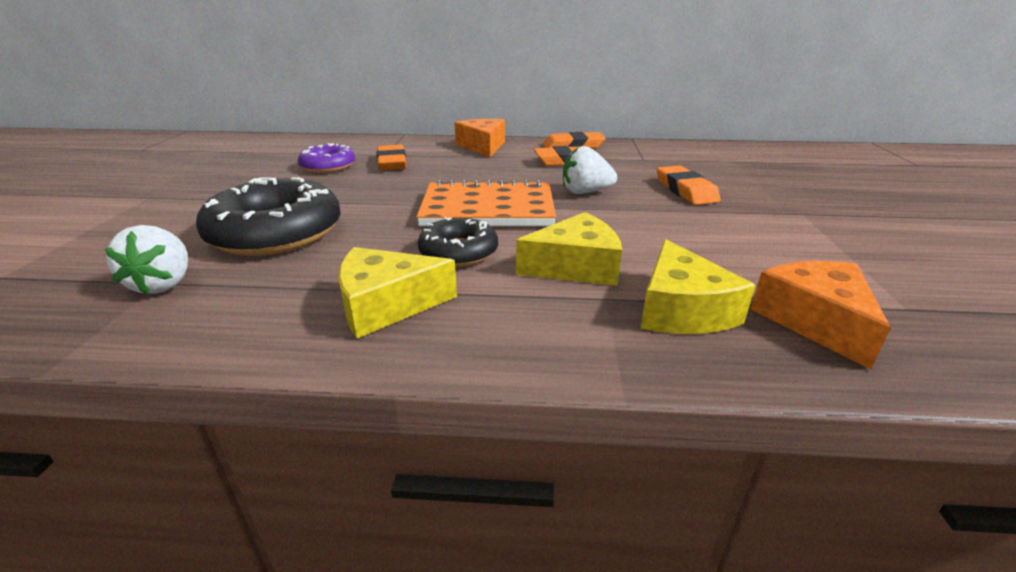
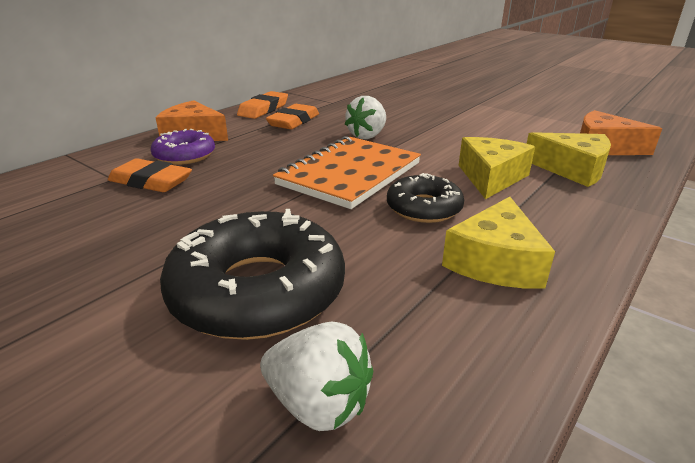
camera: 55 degrees left, 0 degrees up
purple donut [298,143,355,173] -> purple donut moved to [151,129,215,165]
orange eraser [657,165,720,205] -> none

